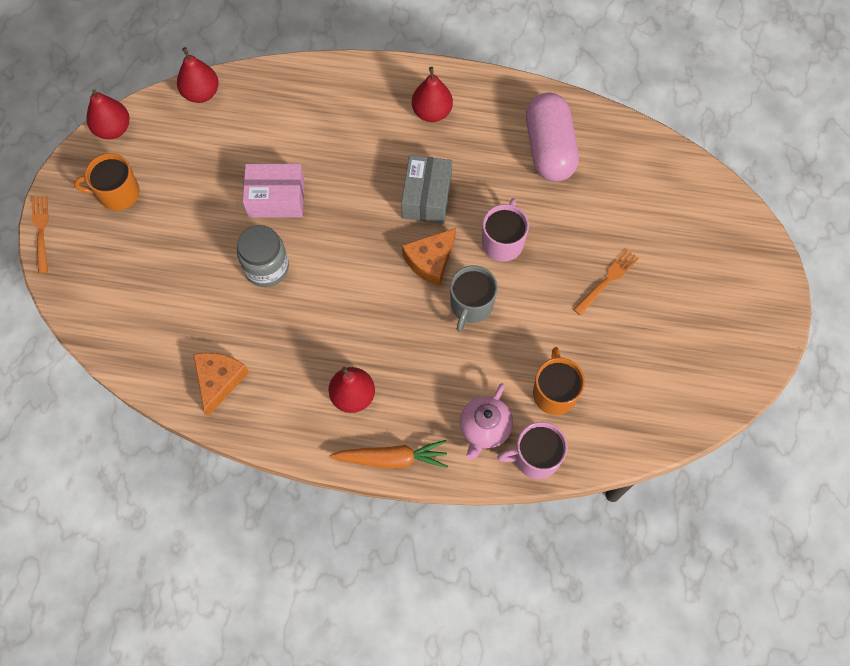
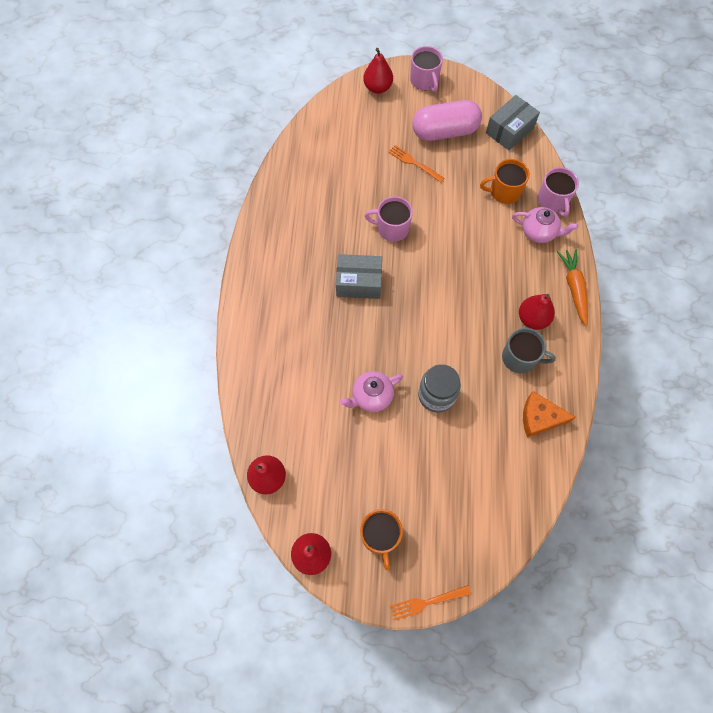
camera: 95 degrees left, 0 degrees up
pink box [243,164,304,217] -> pink teapot [340,371,403,412]
orange cheese [402,228,456,287] -> none
red pear [412,67,453,122] -> red pear moved to [363,48,393,94]
grey mug [450,265,498,332] -> grey mug moved to [502,328,556,373]
pink capsule [526,93,579,182] -> pink capsule moved to [412,100,482,141]
none -> pink mug [410,46,443,92]
none -> grey box [486,95,540,150]

